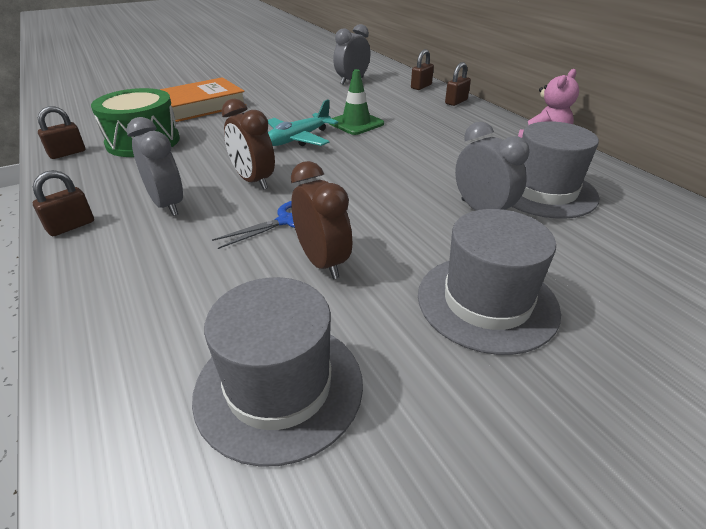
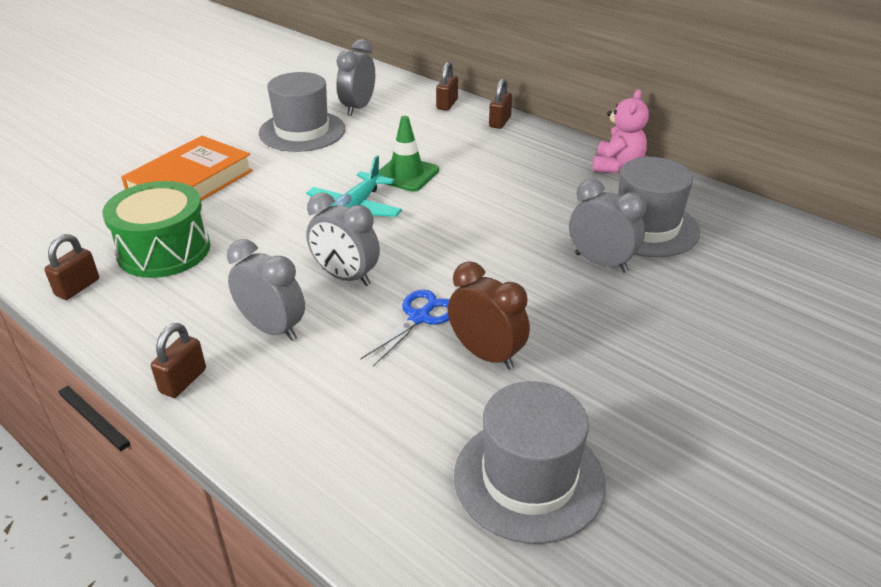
camera: 20 degrees left, 0 degrees up
brown clock [222,99,275,190] -> grey clock [306,193,380,286]
grey hat [418,209,561,355] -> grey hat moved to [259,72,346,152]

